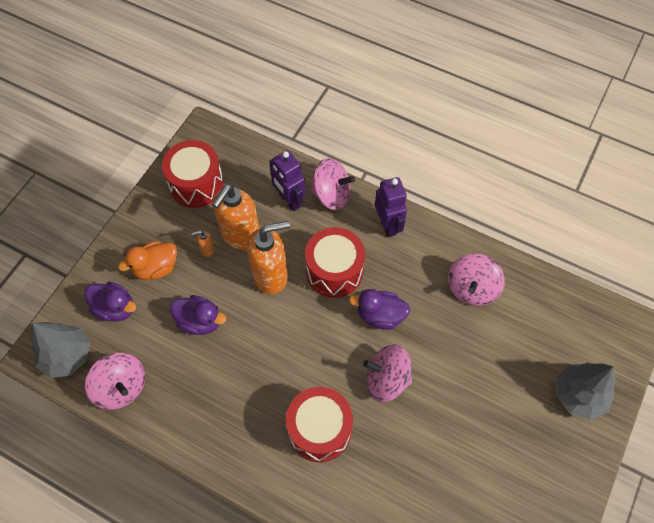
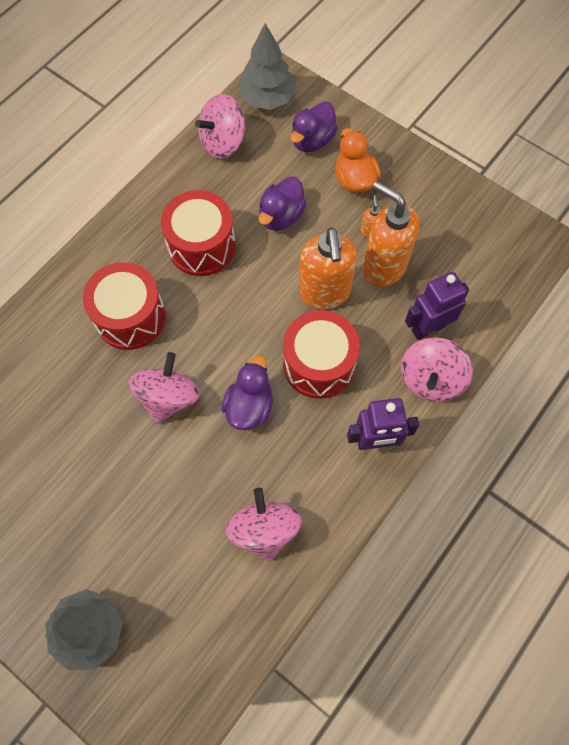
camera: 100 degrees right, 5 degrees up
red drum [162,140,224,208] -> red drum moved to [161,190,236,276]
pink spinning top [448,253,505,306] -> pink spinning top turned 45 degrees clockwise [226,488,302,562]

